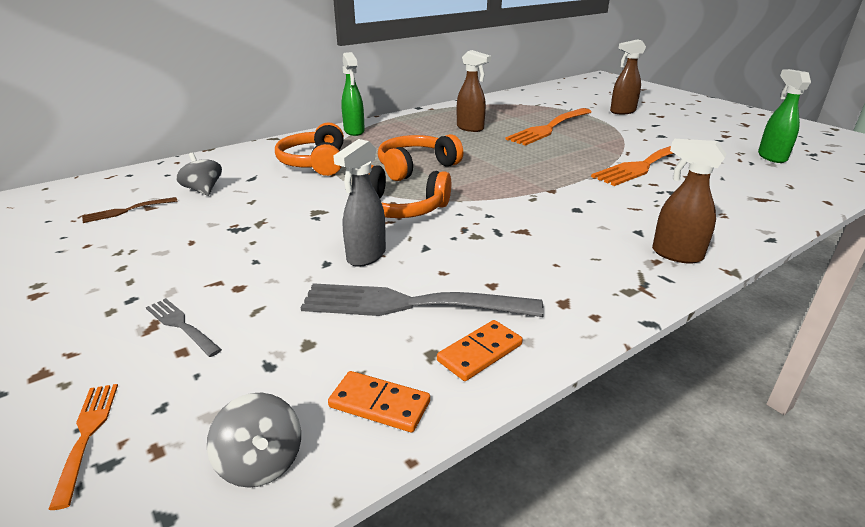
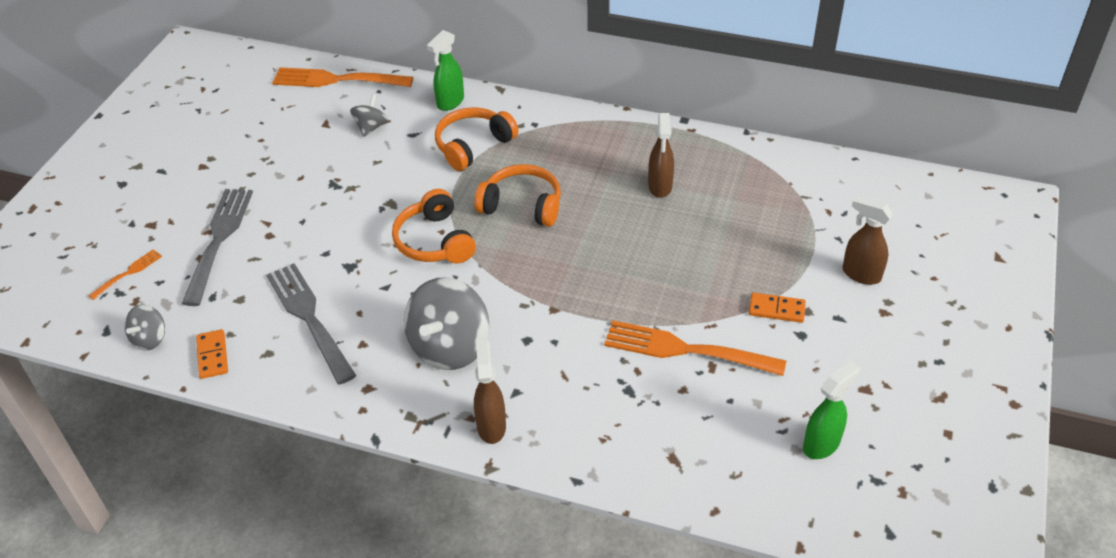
camera: 55 degrees right, 15 degrees up
brown fork [82,197,178,223] -> none
grey fork [146,298,222,357] -> grey fork [182,189,253,306], size x2.07
grey spray bottle [333,139,386,267] -> none
green spray bottle [341,52,365,136] -> green spray bottle moved to [427,30,464,111]
orange domino [437,320,523,381] -> orange domino moved to [749,293,806,323]
orange fork [505,108,591,146] -> orange fork moved to [272,67,413,87]
none -> grey spinning top [404,277,490,370]

